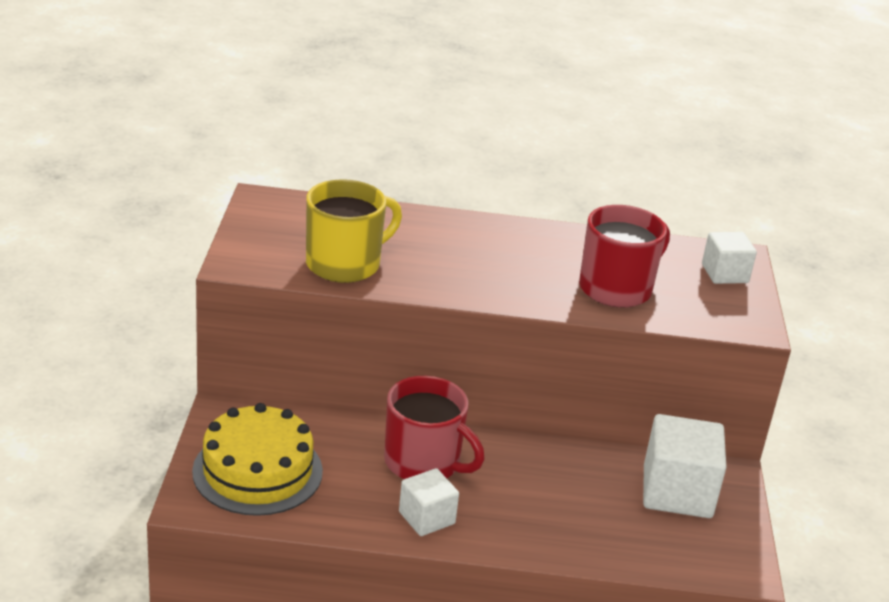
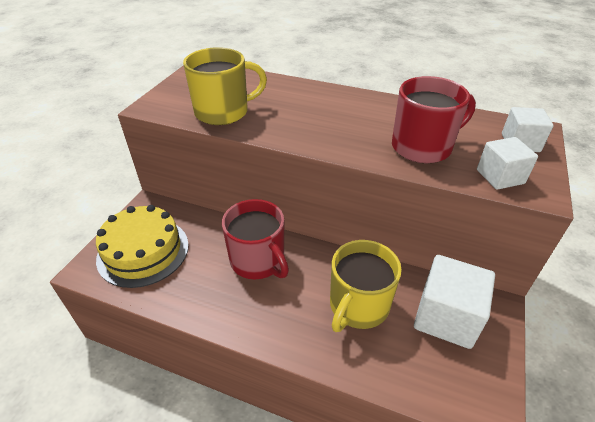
camera: 20 degrees right, 10 degrees up
white cube [399,468,459,536] -> white cube moved to [477,137,538,190]
none -> yellow mug [330,240,402,332]

